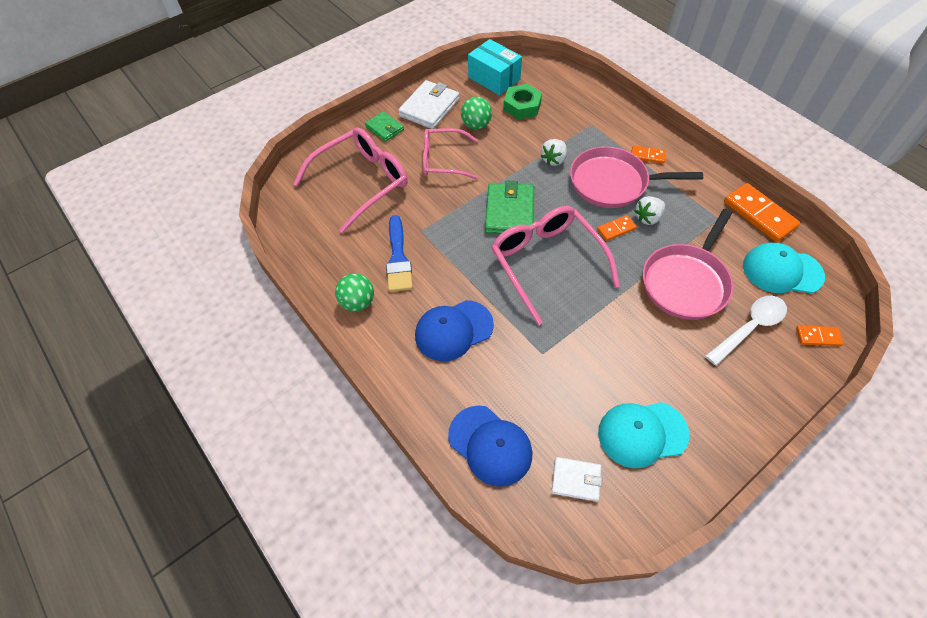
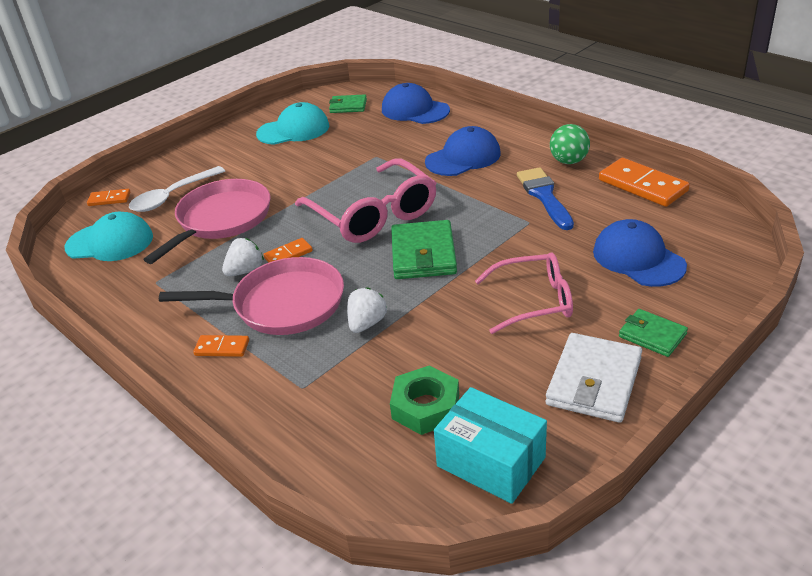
camera: 175 degrees right, 20 degrees down
pink glasses [293,127,408,233] -> blue cap [593,219,687,287]
green ball [461,97,492,129] -> none
white wallet [551,457,602,502] -> green wallet [329,94,367,113]
orange domino [724,183,800,242] -> orange domino moved to [599,158,690,207]

